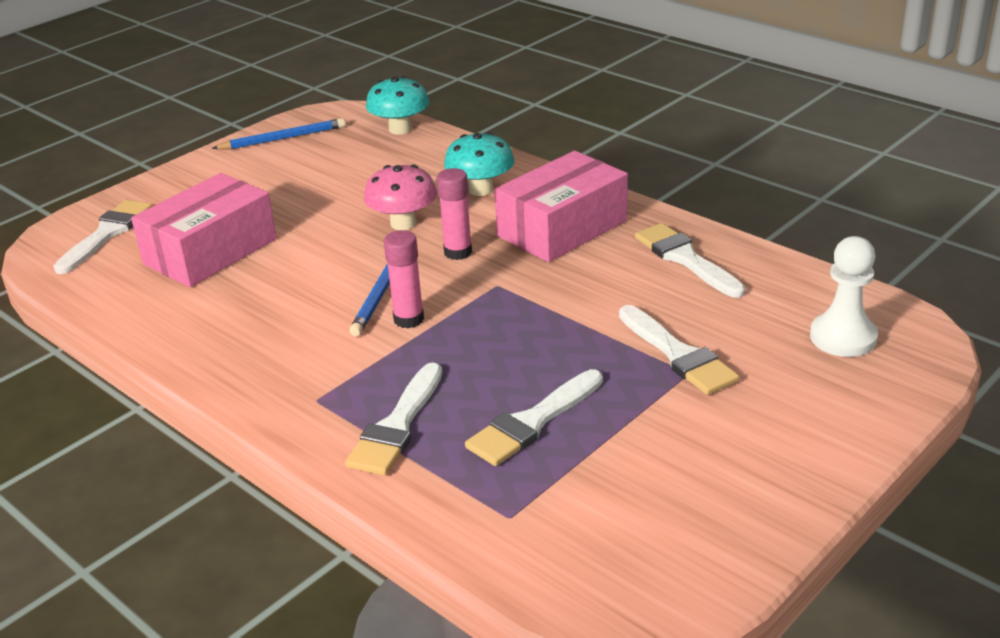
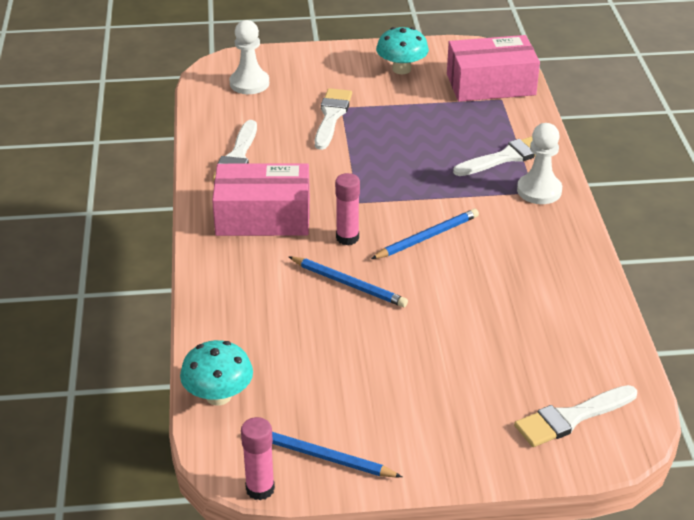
camera: 140 degrees left, 5 degrees up
pink box [131,173,277,287] -> pink box moved to [447,35,540,102]
pink mushroom [364,165,437,230] -> blue pencil [288,256,408,307]
pink glue stick [384,230,424,328] -> pink glue stick moved to [241,417,275,500]
turquoise mushroom [444,132,515,196] -> turquoise mushroom moved to [376,27,429,74]
white brush [465,369,603,466] -> none
none -> white pawn [517,123,562,204]

